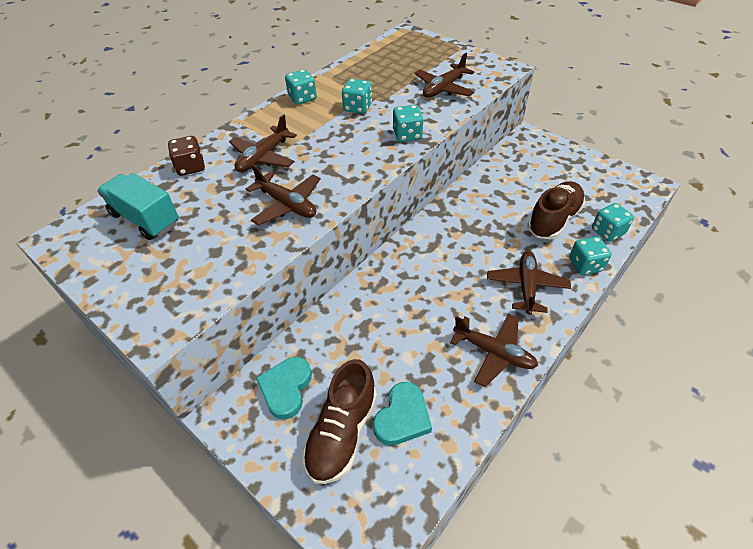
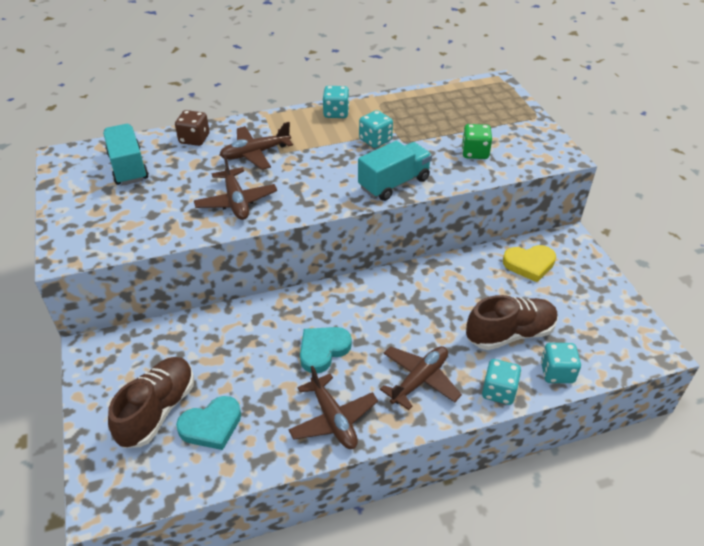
camera: 30 degrees right, 5 degrees down
turquoise heart [256,357,312,419] -> turquoise heart moved to [300,327,352,373]
brown shoe [302,359,377,484] -> brown shoe turned 150 degrees clockwise [108,357,194,448]
turquoise dice [393,105,424,142] -> turquoise truck [358,141,432,201]
brown plane [415,53,475,98] -> green dice [462,124,492,159]
none -> yellow heart [503,245,556,282]

